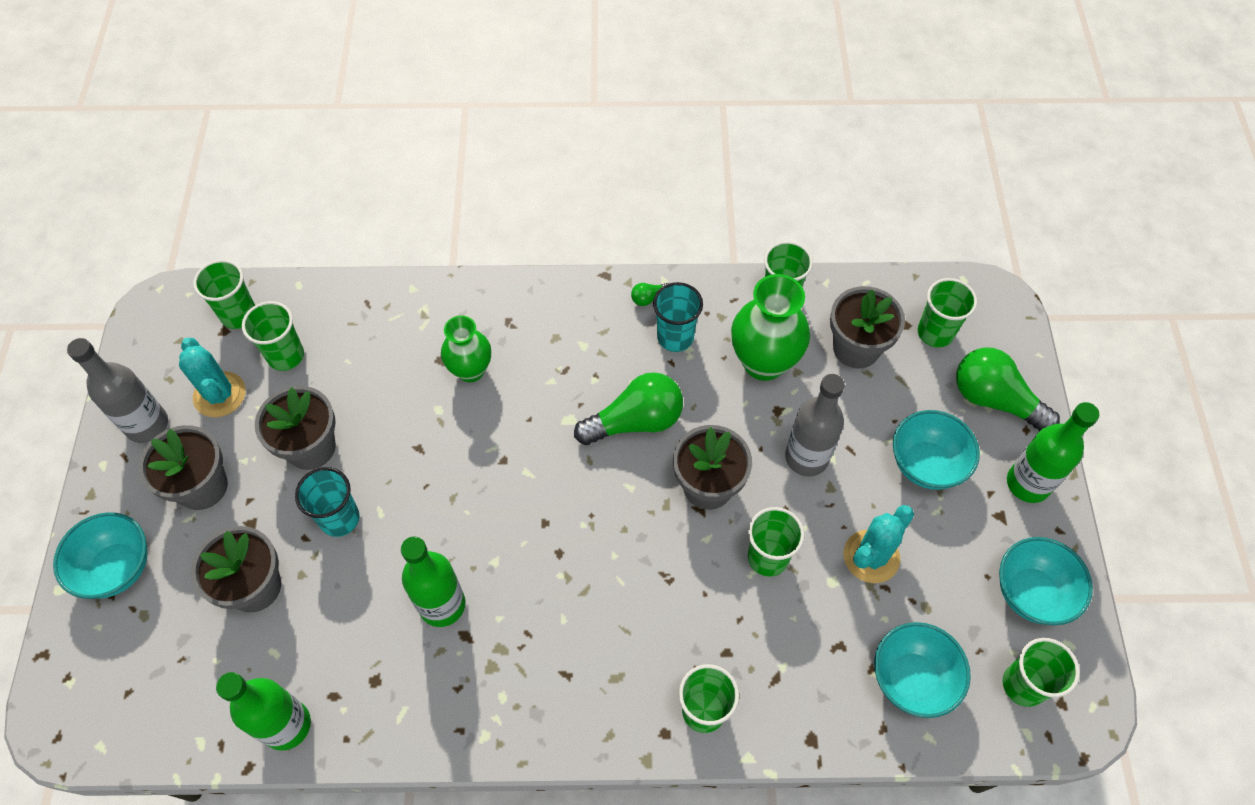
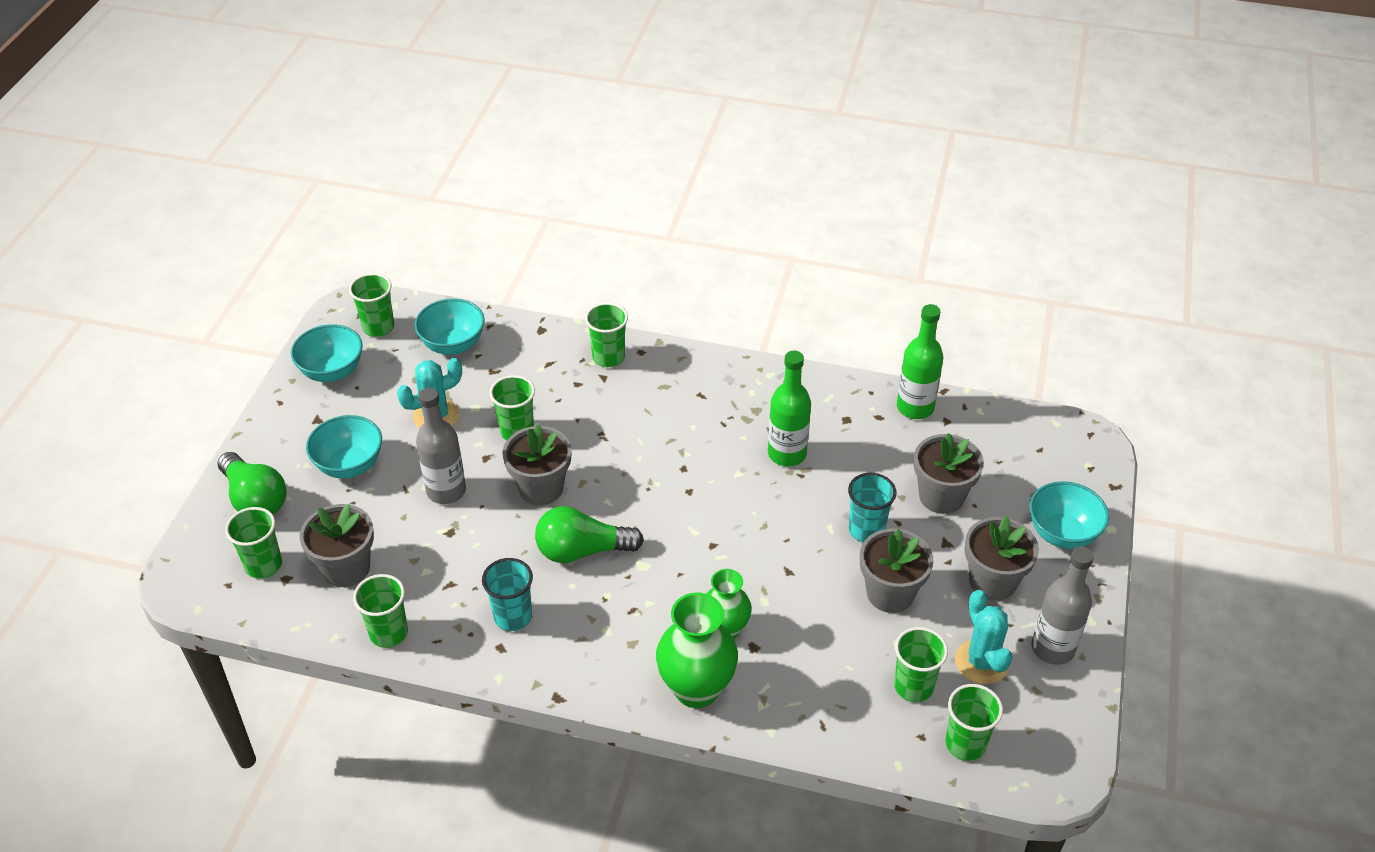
camera: 165 degrees left, 15 degrees down
green light bulb [631,283,670,306] -> none
green vase [731,274,810,381] -> green vase moved to [656,593,738,708]
green bottle [1007,402,1099,503] -> none

